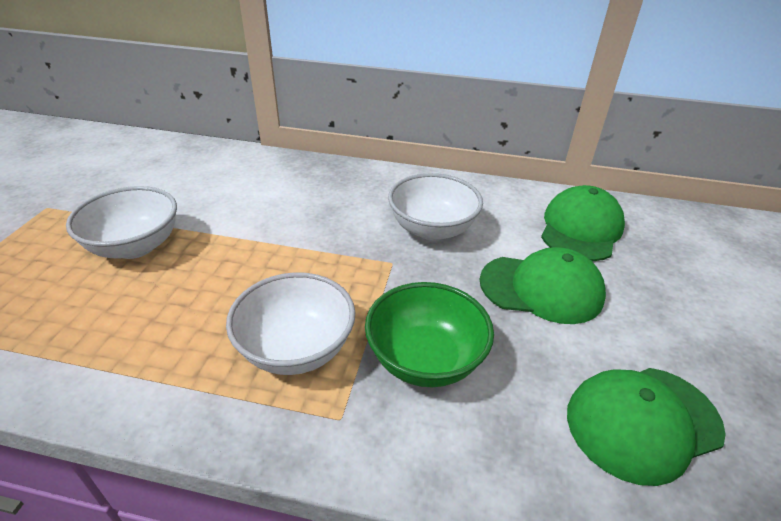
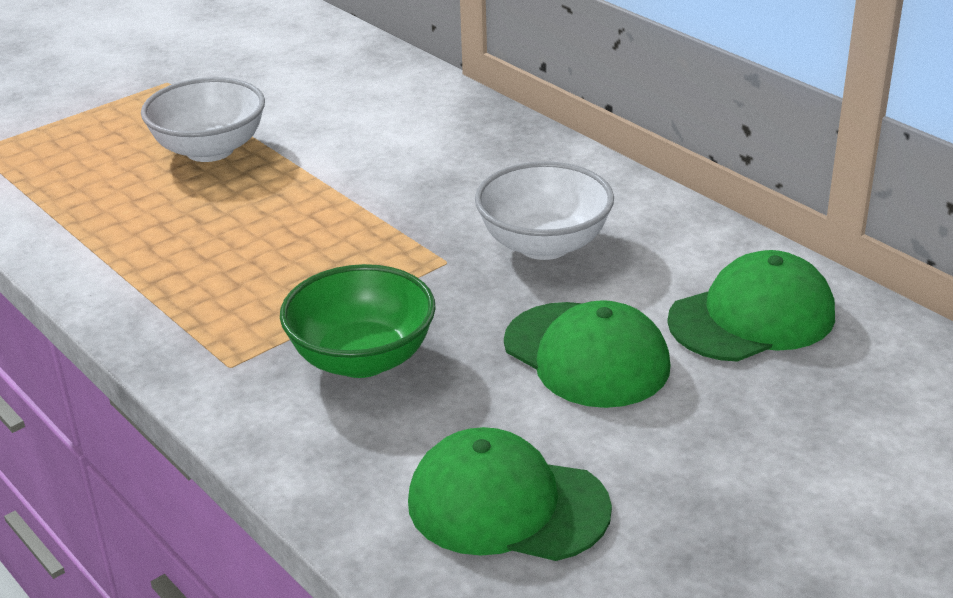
camera: 40 degrees right, 5 degrees down
white bowl [226,272,355,375] -> none

